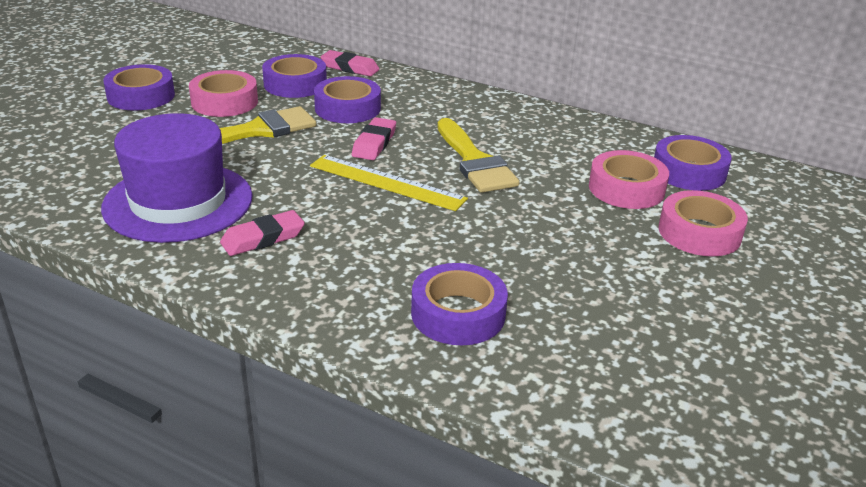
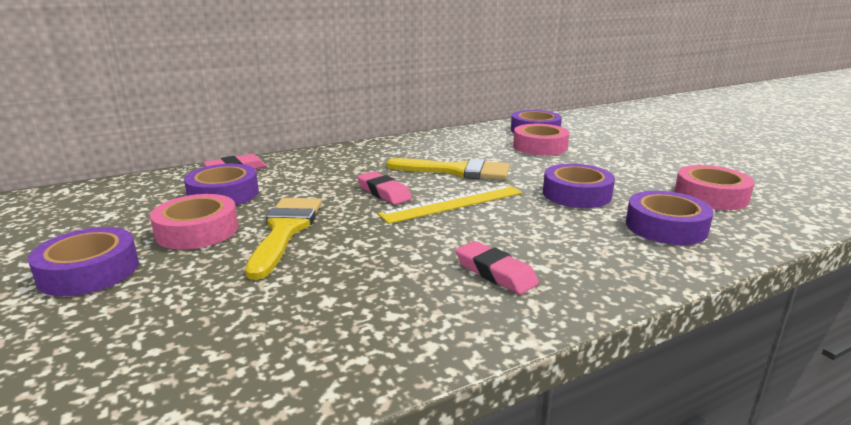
camera: 55 degrees left, 10 degrees down
purple hat [101,113,253,243] -> none
pink eraser [220,210,305,256] -> pink eraser turned 45 degrees counterclockwise [456,241,539,295]
purple tape [314,76,381,123] -> purple tape moved to [543,164,615,208]
pink tape [658,190,748,256] -> pink tape moved to [674,165,754,210]

